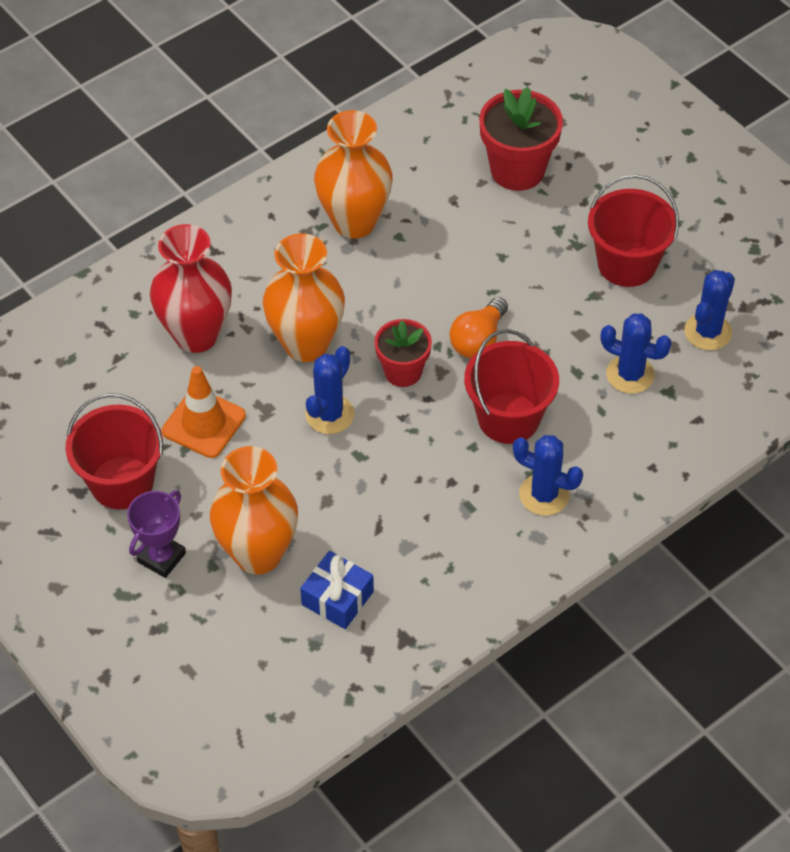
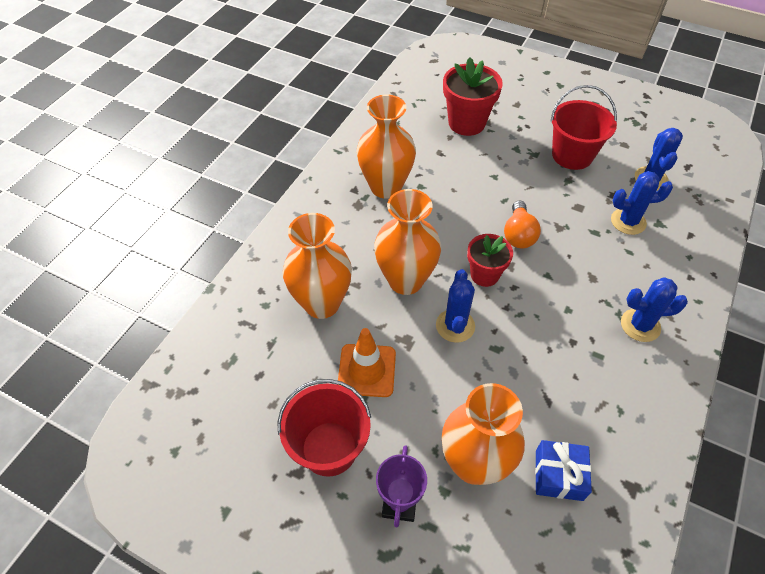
camera: 25 degrees left, 0 degrees up
red vase [150,224,232,353] -> orange vase [283,213,352,319]
red bucket [464,329,559,444] -> none

